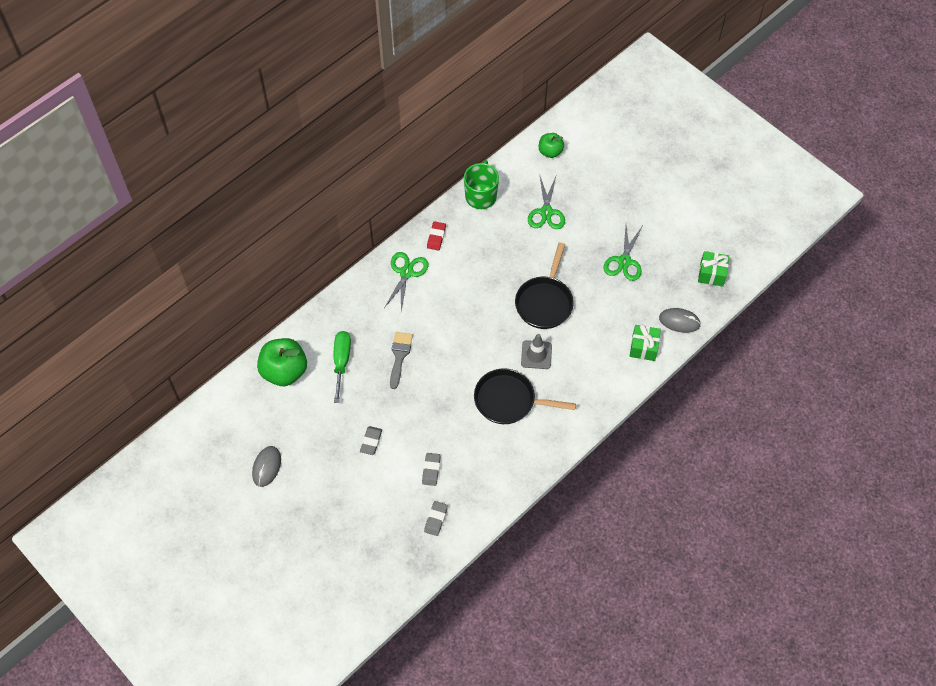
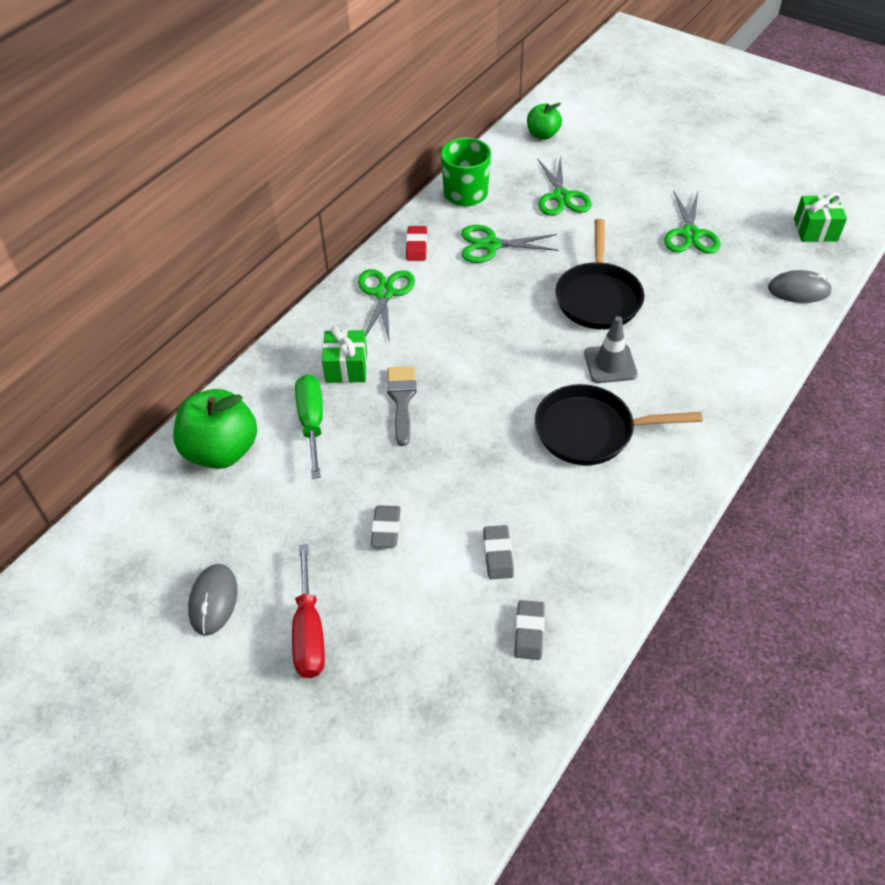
camera: 10 degrees left, 10 degrees down
green gift [630,324,661,361] -> green gift moved to [322,326,367,383]
none -> red screwdriver [292,544,325,678]
none -> green scissors [461,225,559,263]

